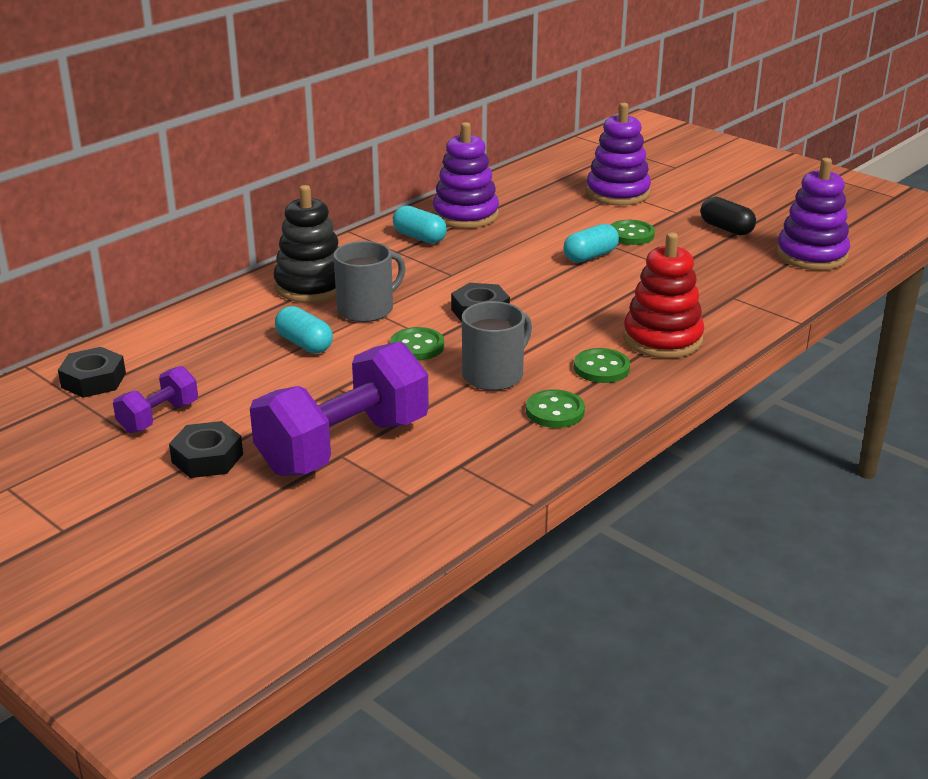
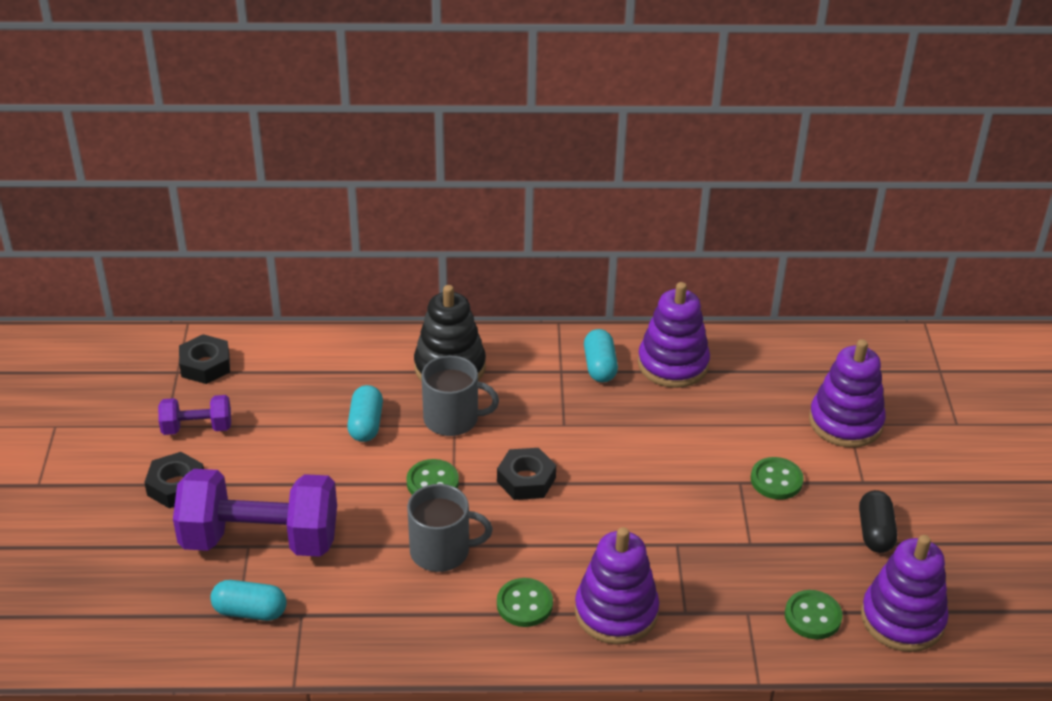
camera: 45 degrees right, 10 degrees up
green button [526,389,585,428] -> green button moved to [785,590,843,639]
turquoise capsule [563,224,619,263] -> turquoise capsule moved to [210,580,287,621]
red stacking toy [623,233,704,358] -> purple stacking toy [575,527,659,645]

